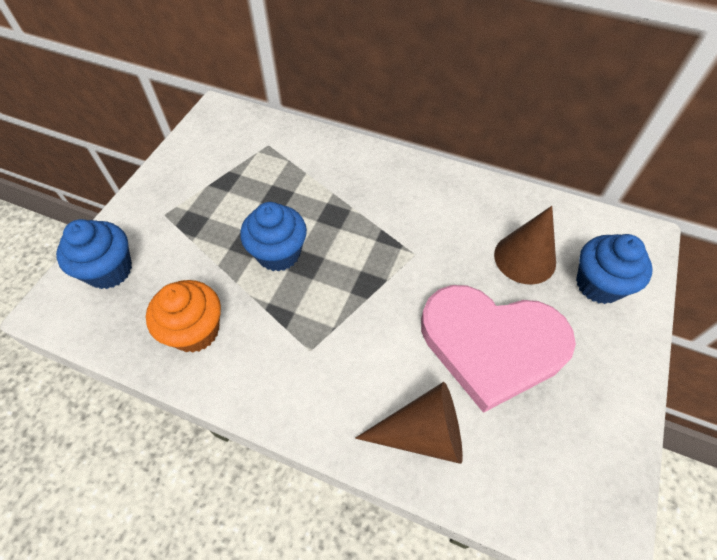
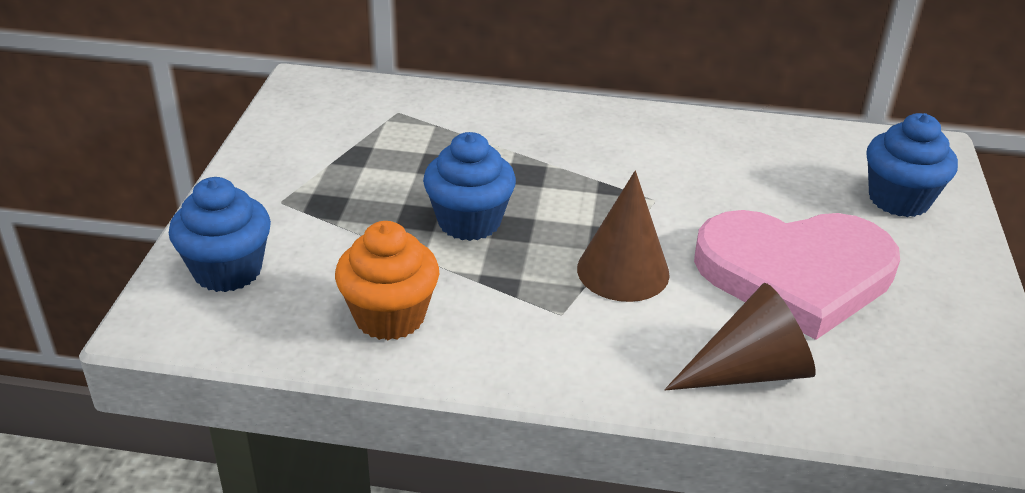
camera: 15 degrees left, 20 degrees down
brown cone [494,206,556,285] -> brown cone moved to [577,171,670,302]

